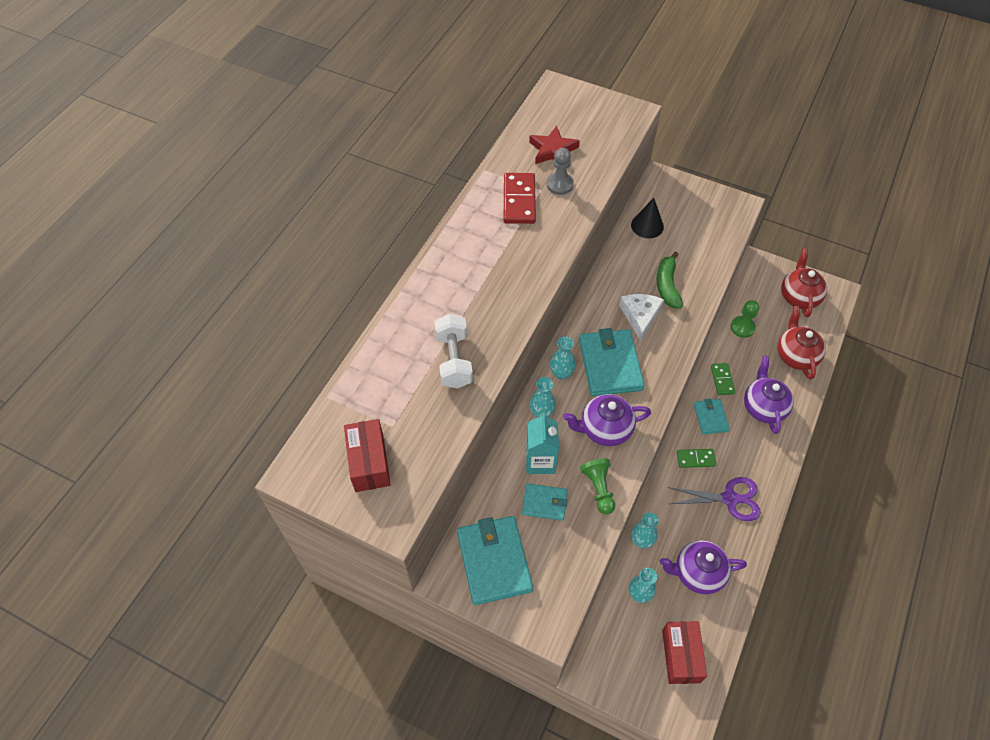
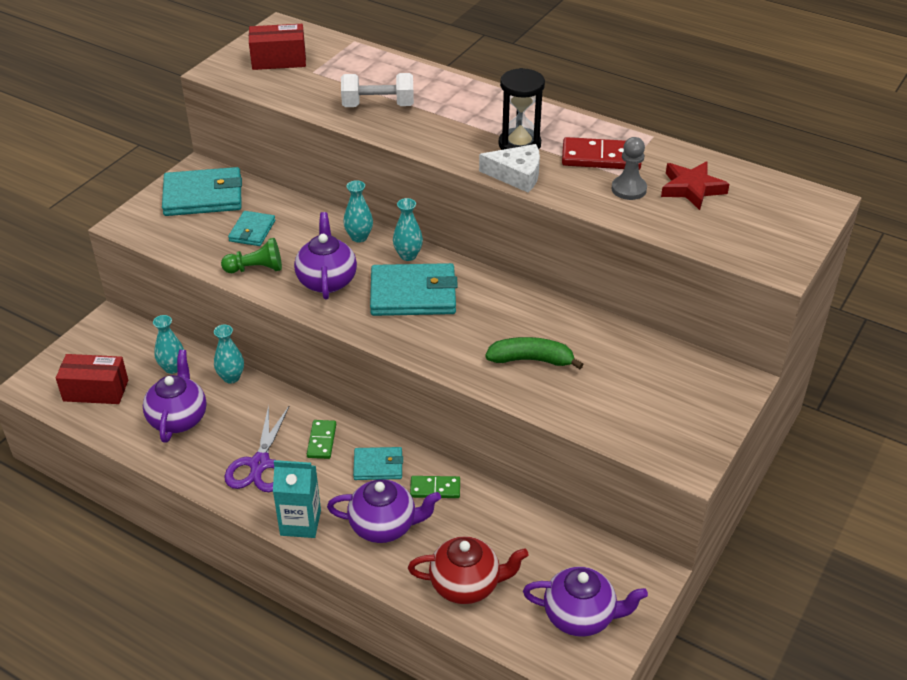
camera: 95 degrees right, 15 degrees down
turquoise carton [526,412,559,474] -> turquoise carton moved to [273,460,321,538]
white cheese [620,294,664,341] -> white cheese moved to [479,144,540,193]
black cone [631,198,664,238] -> none
green pawn [731,300,759,338] -> none
red teapot [781,248,827,317] -> purple teapot [523,567,648,637]
none -> black hourglass [499,68,545,150]

